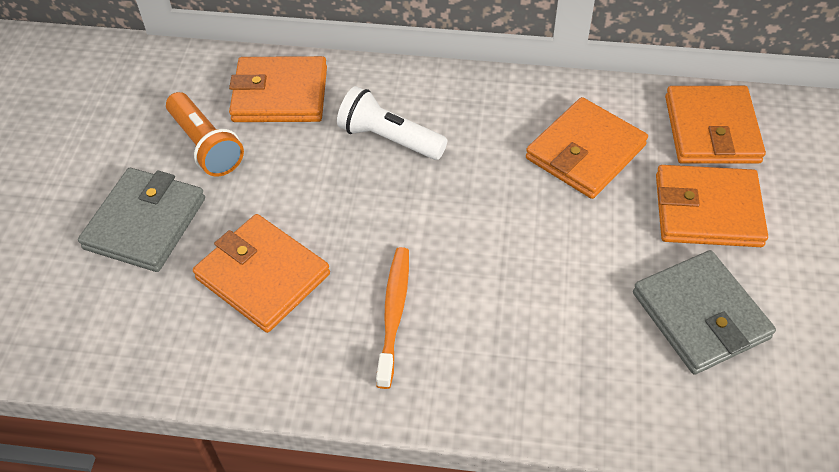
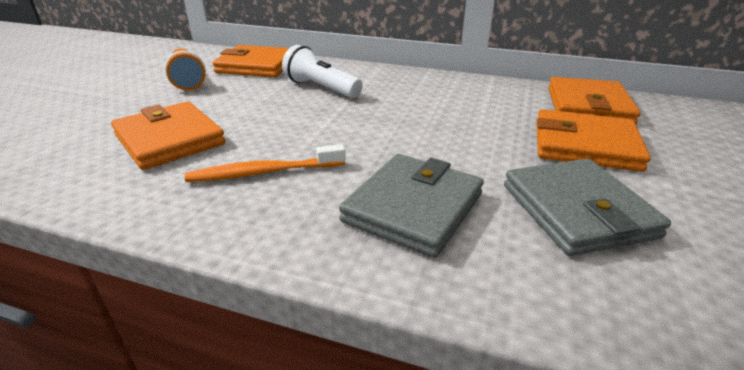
camera: 10 degrees right, 20 degrees down
grey wallet [78,168,205,272] -> grey wallet moved to [339,154,484,258]
orange toothbrush [376,247,409,389] -> orange toothbrush turned 120 degrees counterclockwise [185,144,346,182]
orange wallet [526,97,648,199] -> none

